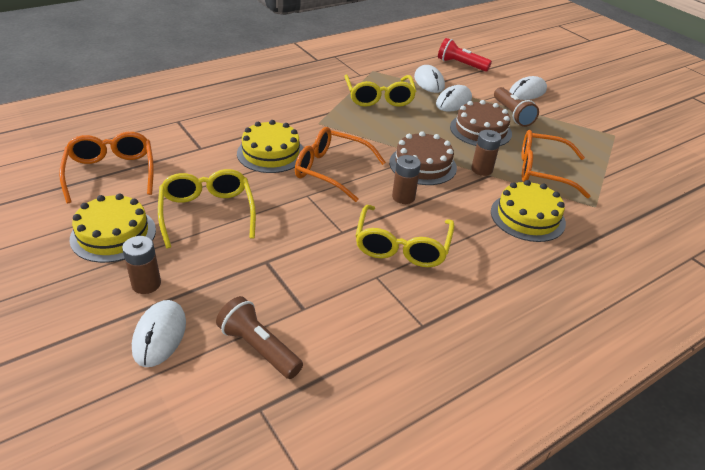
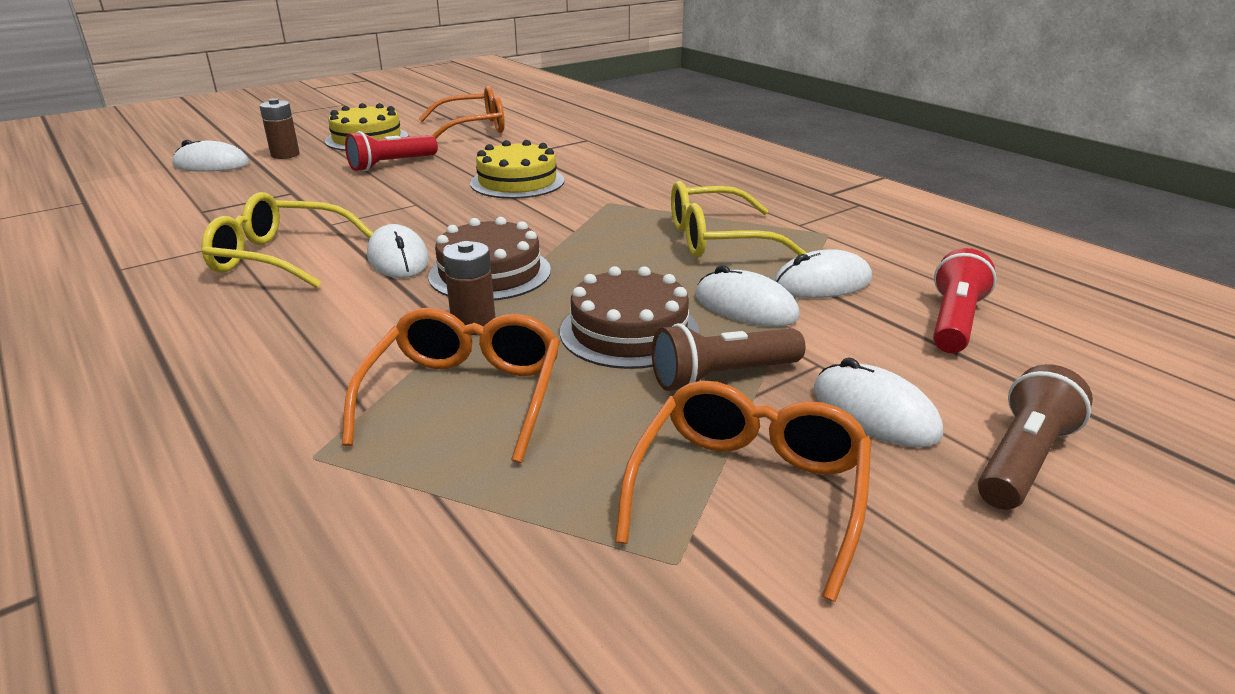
camera: 90 degrees right, 10 degrees down
yellow glasses [158,169,256,248] -> red flashlight [345,131,438,171]
brown flashlight [216,296,303,379] -> brown flashlight moved to [978,364,1093,510]
orange glasses [295,127,386,202] -> orange glasses moved to [615,381,871,602]
brown battery [392,155,421,204] -> white mouse [367,224,429,278]
yellow cake [491,180,566,242] -> none

